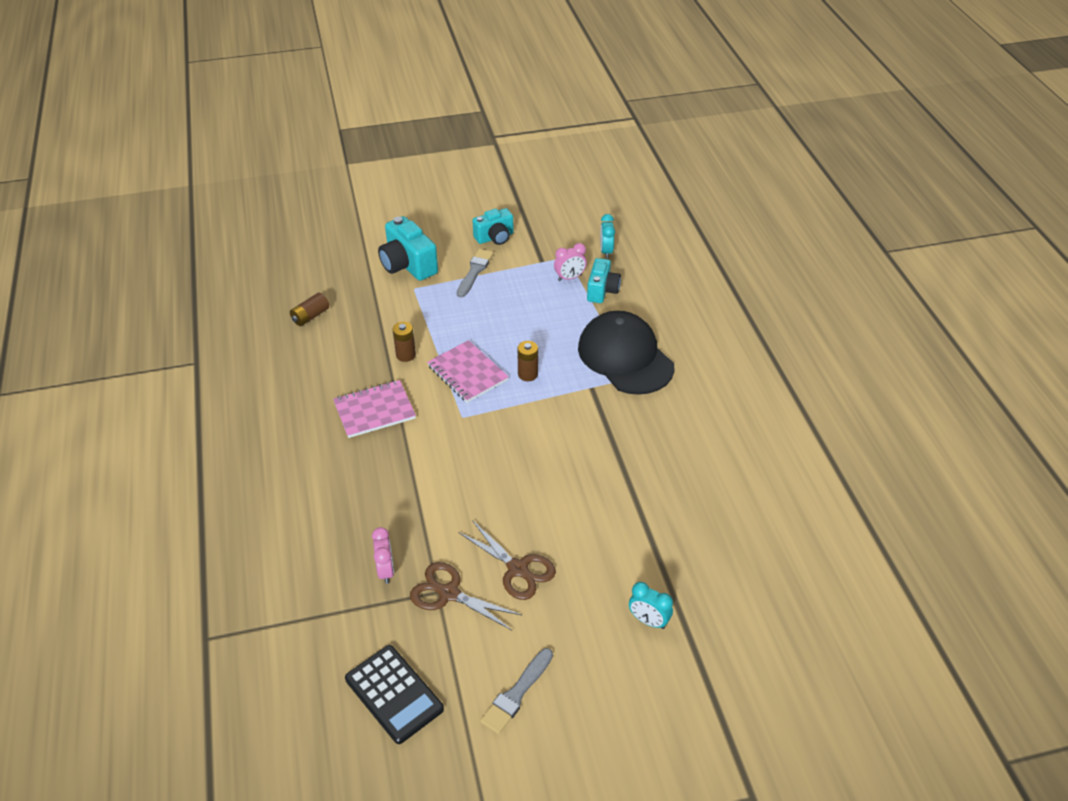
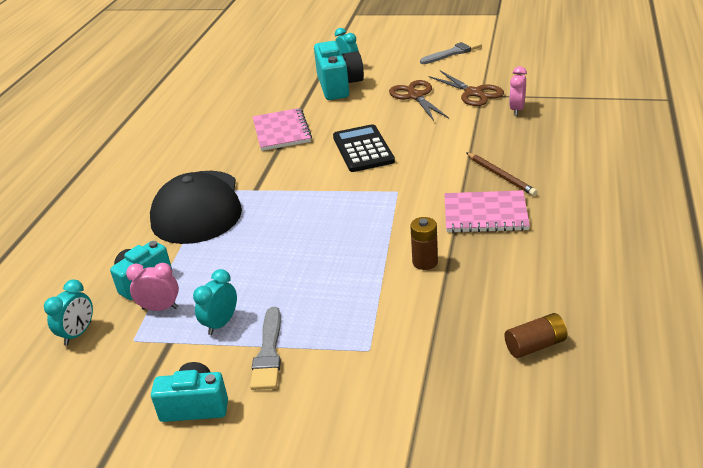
camera: 150 degrees left, 10 degrees down
black calculator [345,645,444,744] -> black calculator moved to [333,124,395,172]
turquoise camera [378,216,438,281] -> turquoise camera moved to [314,41,364,100]
pink notebook [427,340,509,403] -> pink notebook moved to [253,108,312,151]
grey brush [457,249,494,298] -> grey brush turned 45 degrees counterclockwise [250,307,281,390]
brown battery [517,341,538,381] -> none
none -> turquoise clock [193,269,237,335]
none -> brown pencil [467,153,537,196]

